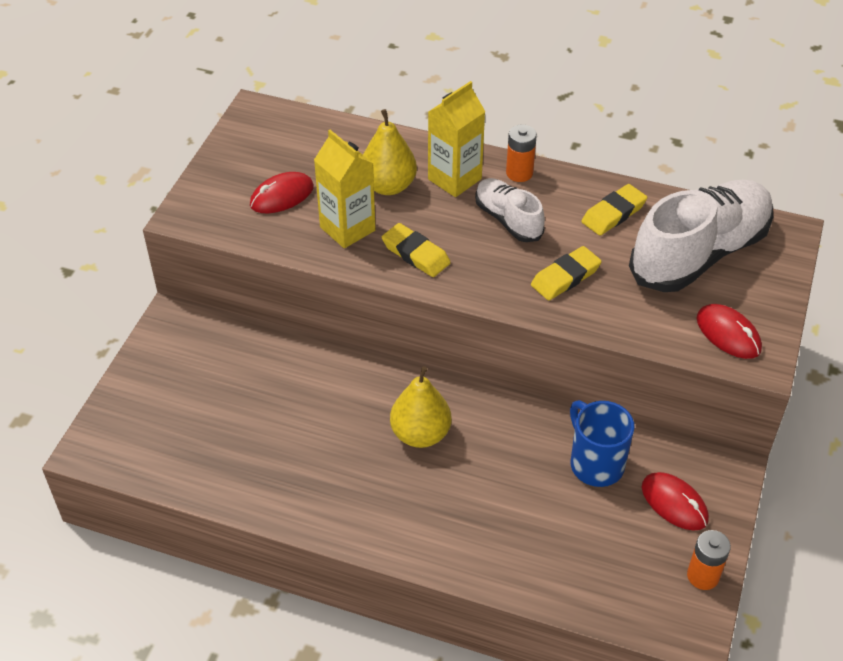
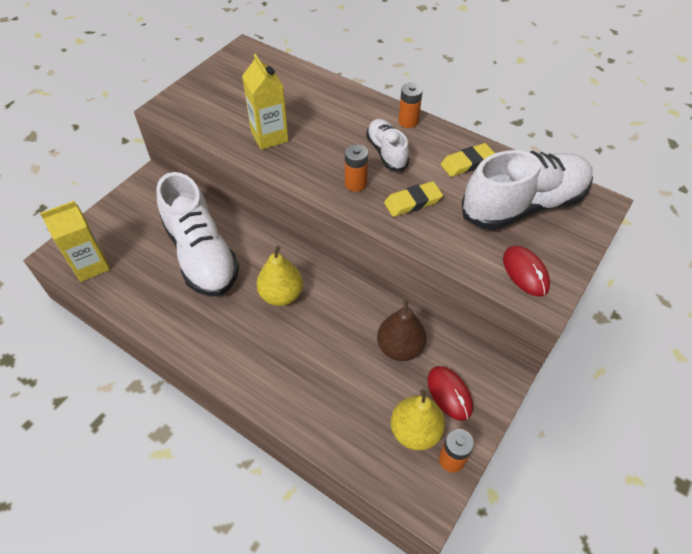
camera: 15 degrees right, 5 degrees up
red mouse [250,172,314,213] -> none
yellow pear [363,109,417,195] -> yellow pear moved to [391,389,445,450]
yellow eraser [382,223,451,277] -> none
yellow carton [428,81,485,197] -> yellow carton moved to [40,201,110,282]
blue mug [570,400,635,487] -> brown pear [377,300,427,361]
none -> white shoe [157,172,239,296]
none -> orange battery [345,144,368,192]

